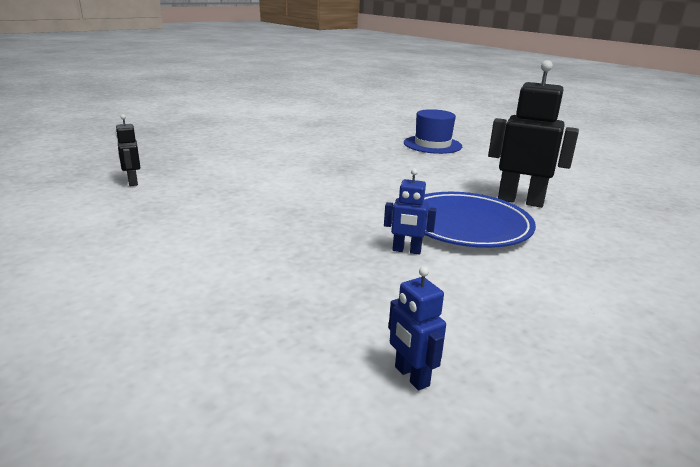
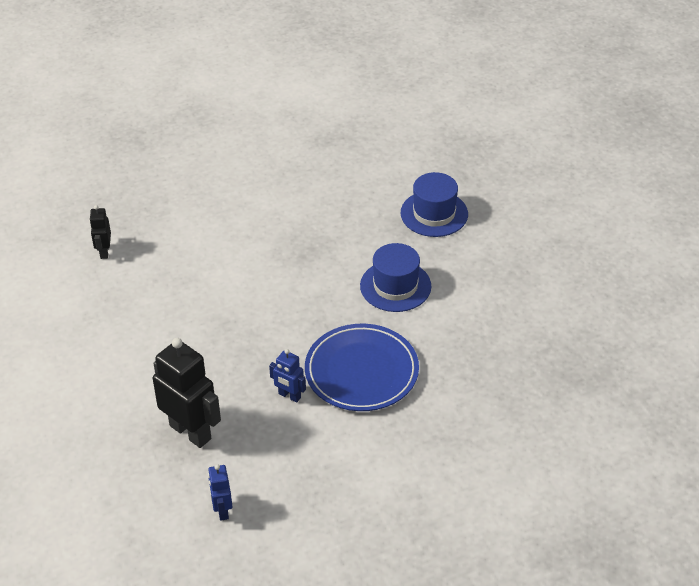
camera: 20 degrees right, 20 degrees up
black robot [488,60,579,208] -> black robot moved to [153,338,221,448]
none -> blue hat [360,243,431,312]

